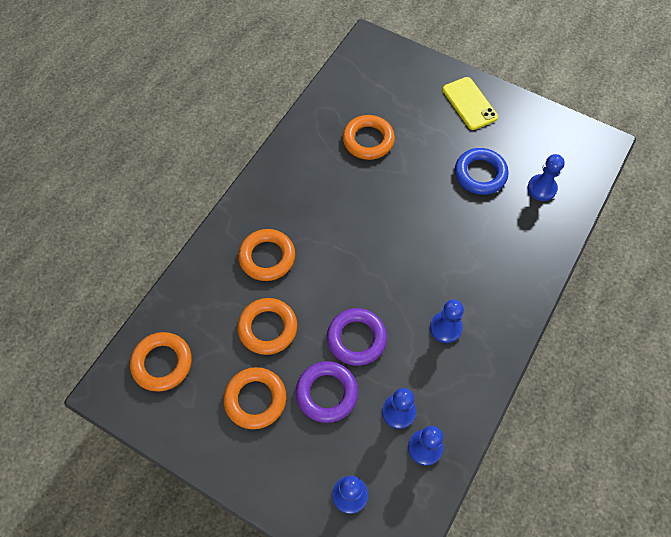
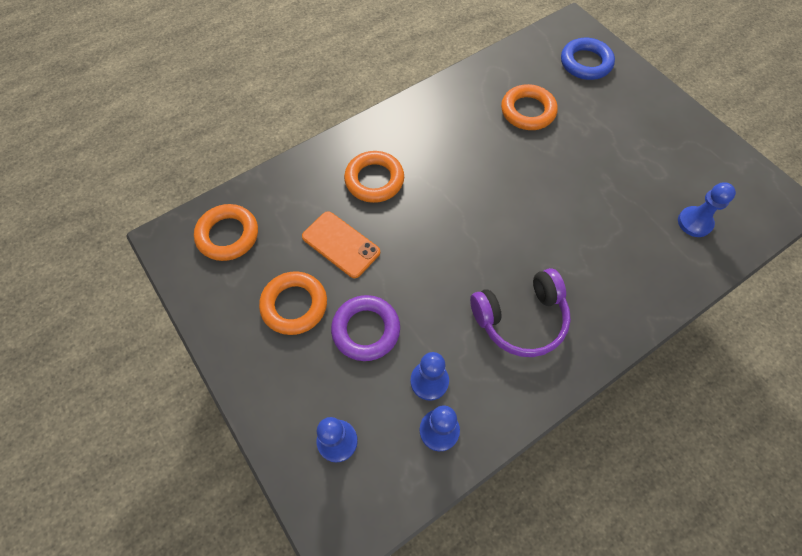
camera: 25 degrees right, 0 degrees up
orange ring [238,298,297,355] -> orange phone [302,211,380,278]
purple ring [327,308,387,366] -> none
blue pawn [430,299,464,343] -> purple headphones [470,268,571,357]
yellow phone [442,77,498,130] -> none
blue ring [455,148,509,195] -> blue ring moved to [561,38,615,80]

